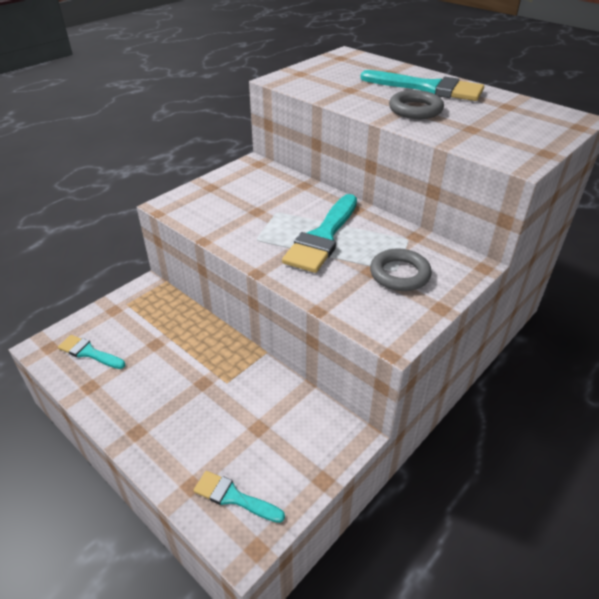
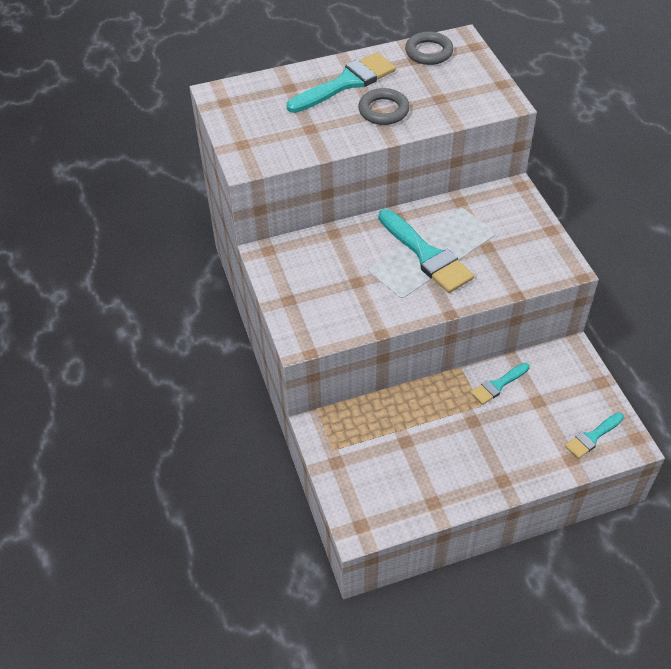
camera: 60 degrees left, 10 degrees up
turquoise brush [58,335,125,369] -> turquoise brush moved to [470,363,530,405]
grey ring [370,248,432,291] -> grey ring moved to [405,31,454,65]

